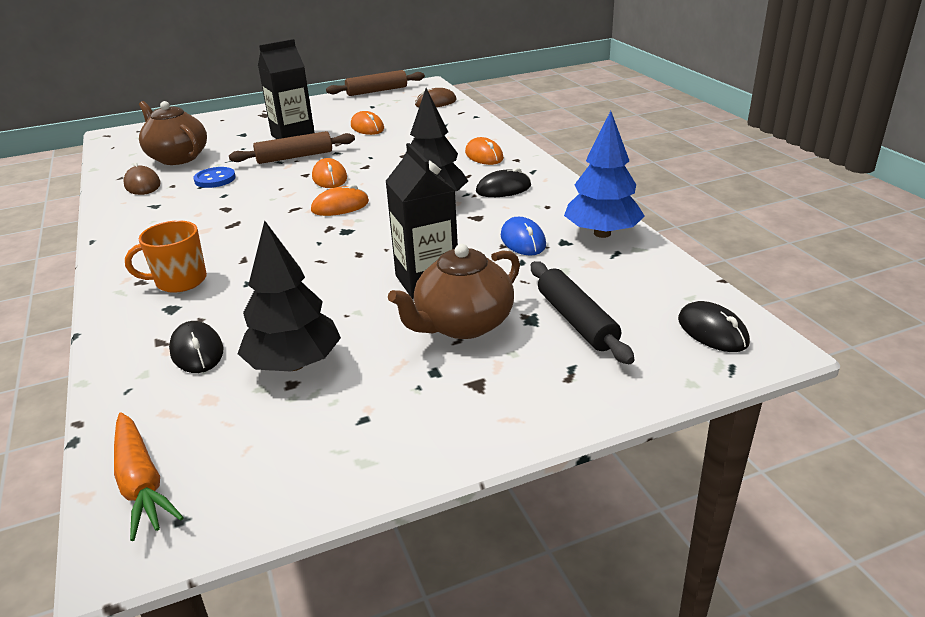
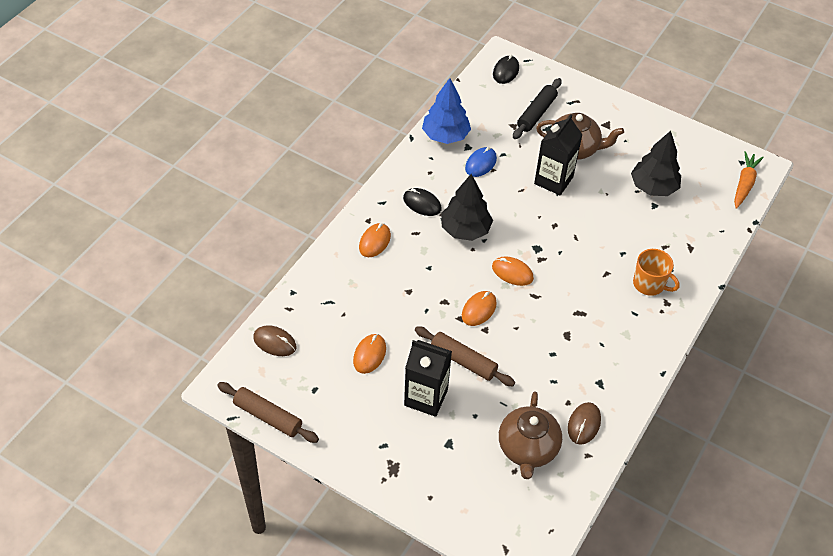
camera: 130 degrees left, 20 degrees up
black mouse [169,321,224,373] -> none
blue button [193,167,236,188] -> none

